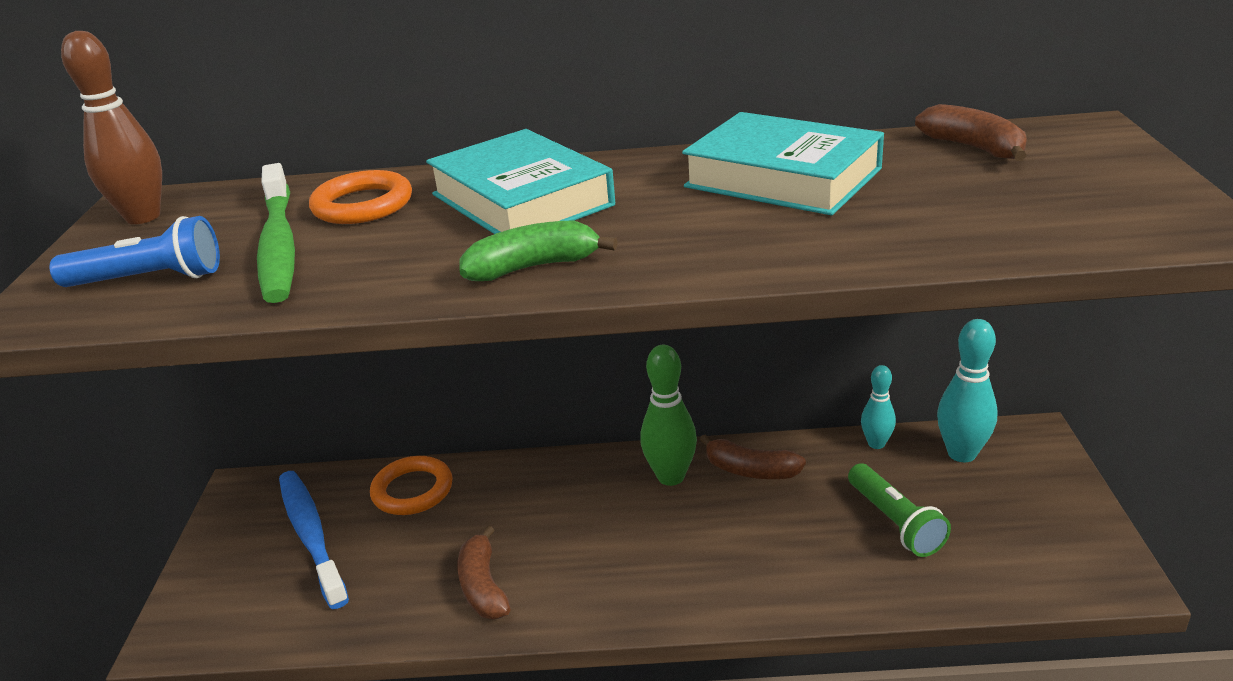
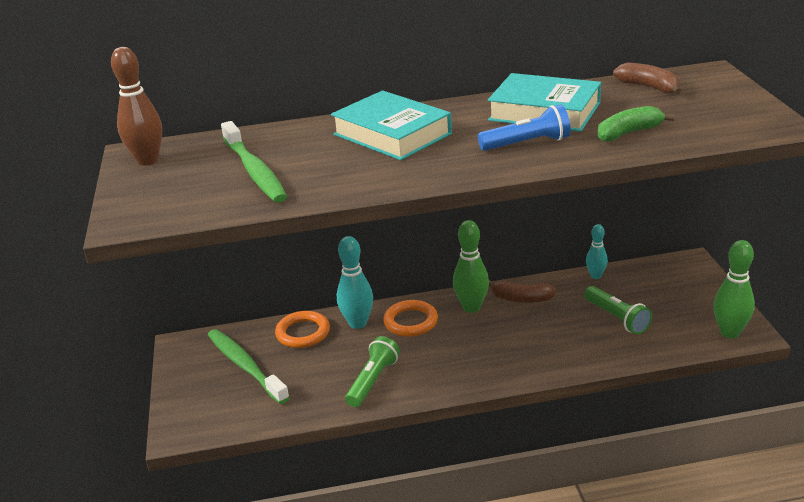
camera: 10 degrees left, 0 degrees up
blue flashlight [50,216,220,287] -> blue flashlight moved to [478,104,571,151]
blue toothbrush [279,471,349,609] -> green toothbrush [208,329,290,404]
orange ring [309,170,412,224] -> orange ring moved to [383,300,438,337]
brown banana [457,526,511,619] -> green flashlight [345,336,400,407]
green banana [459,220,618,281] -> green banana moved to [598,106,674,142]
turquoise bowling pin [937,319,998,462] -> turquoise bowling pin moved to [337,236,373,329]
none -> green bowling pin [713,240,755,338]

